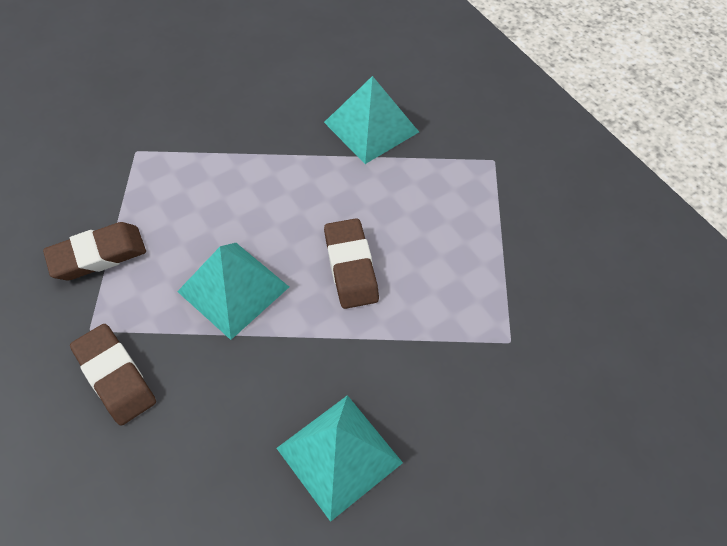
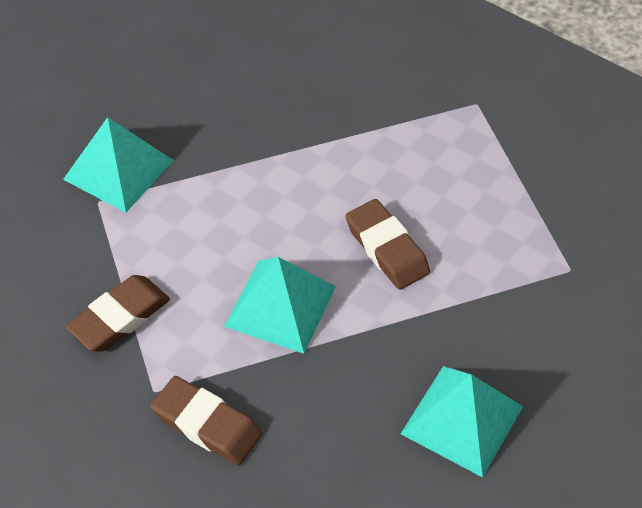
camera: 20 degrees left, 5 degrees down
turquoise pyramid [324,76,419,164] -> turquoise pyramid moved to [63,117,174,213]

